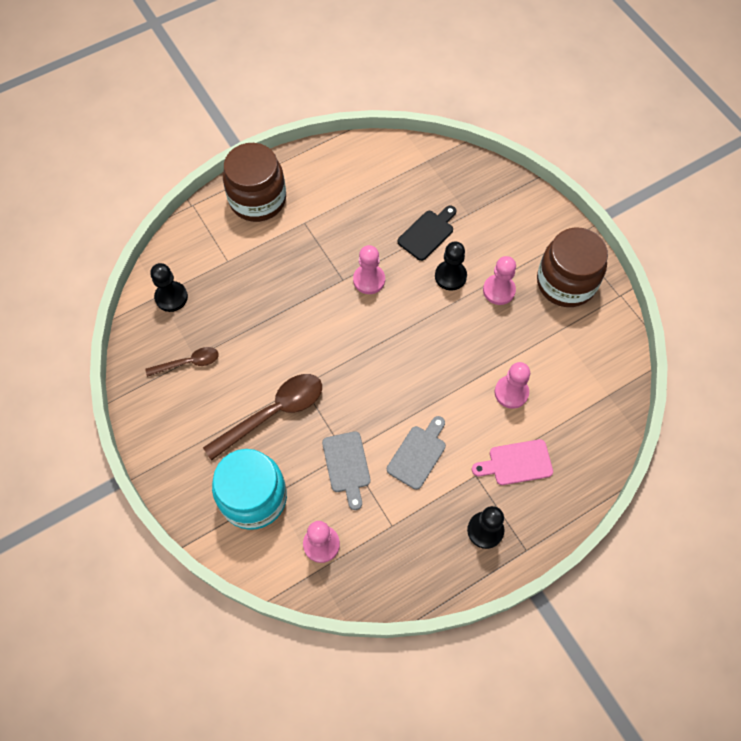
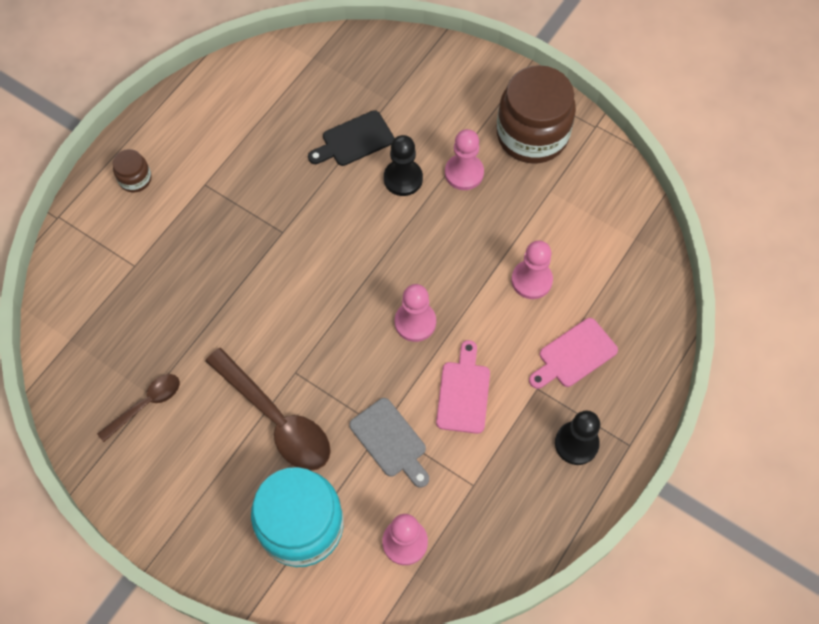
camera: 25 degrees left, 0 degrees up
black pawn [150,263,188,312] -> none
brown spoon [203,374,322,461] -> brown spoon turned 105 degrees clockwise [206,348,331,470]
brown jar [223,143,286,222] -> brown jar [113,149,151,192], size x0.45
pink pawn [353,245,385,294] -> pink pawn moved to [395,284,436,342]
grey cutting board [387,416,446,490] -> pink cutting board [436,340,490,434]
black cutting board [397,206,457,261] -> black cutting board turned 135 degrees counterclockwise [308,110,394,166]

